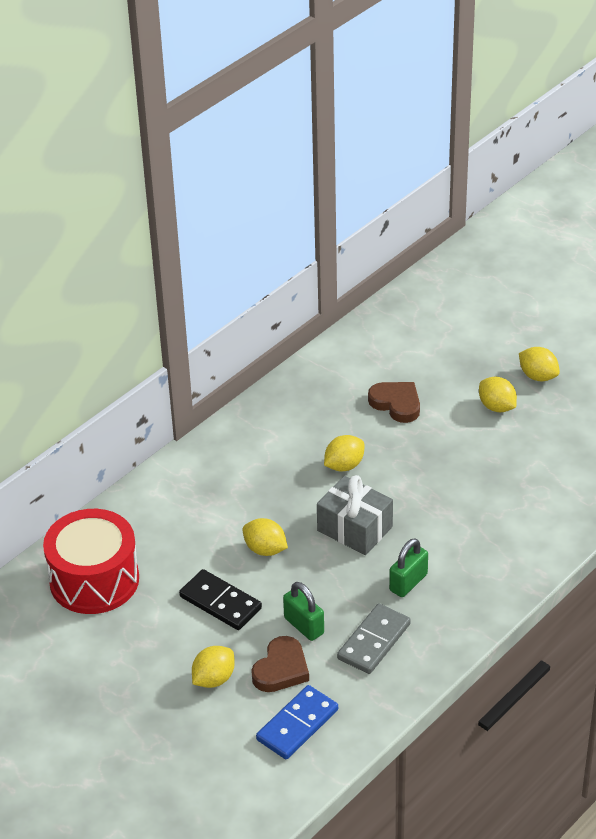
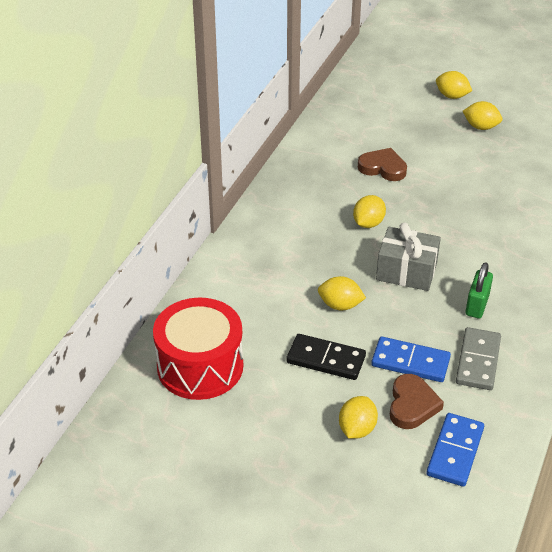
camera: 20 degrees left, 0 degrees up
green padlock [283,582,324,641] -> blue domino [371,337,451,382]
yellow lemon [479,377,517,412] -> yellow lemon moved to [436,71,472,99]

